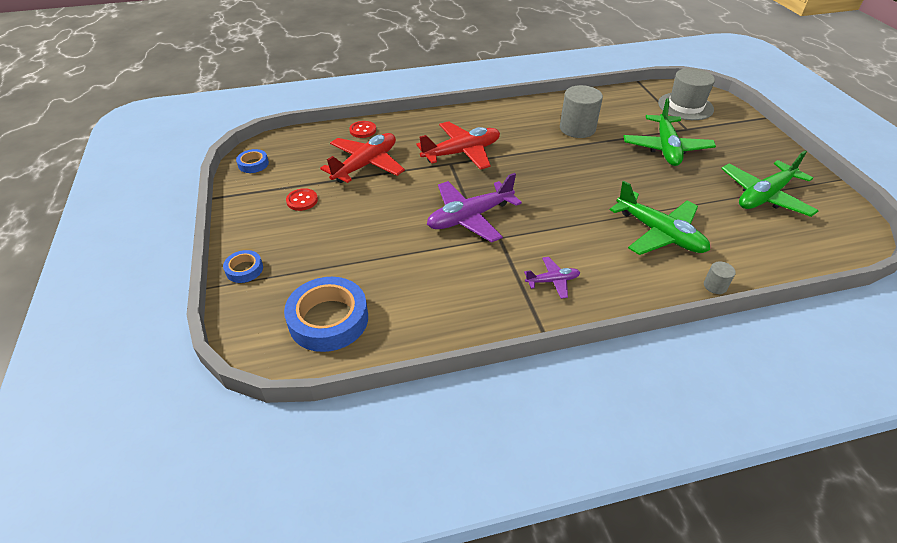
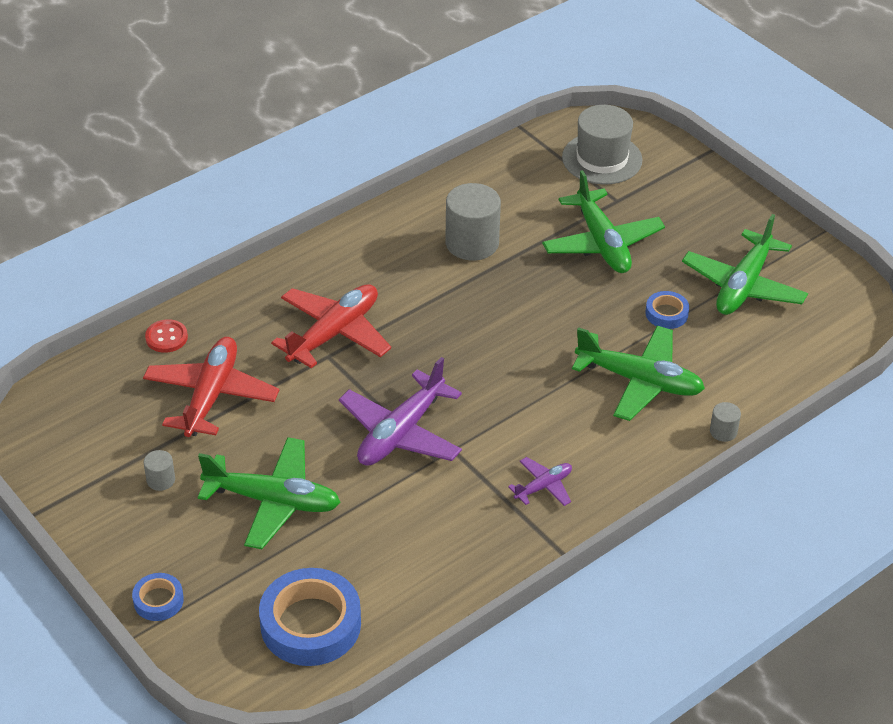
camera: 25 degrees left, 0 degrees up
blue tape [236,149,269,173] -> blue tape moved to [645,291,689,329]
red button [286,188,318,211] -> grey cylinder [144,450,175,491]
none -> green plane [198,437,341,549]

